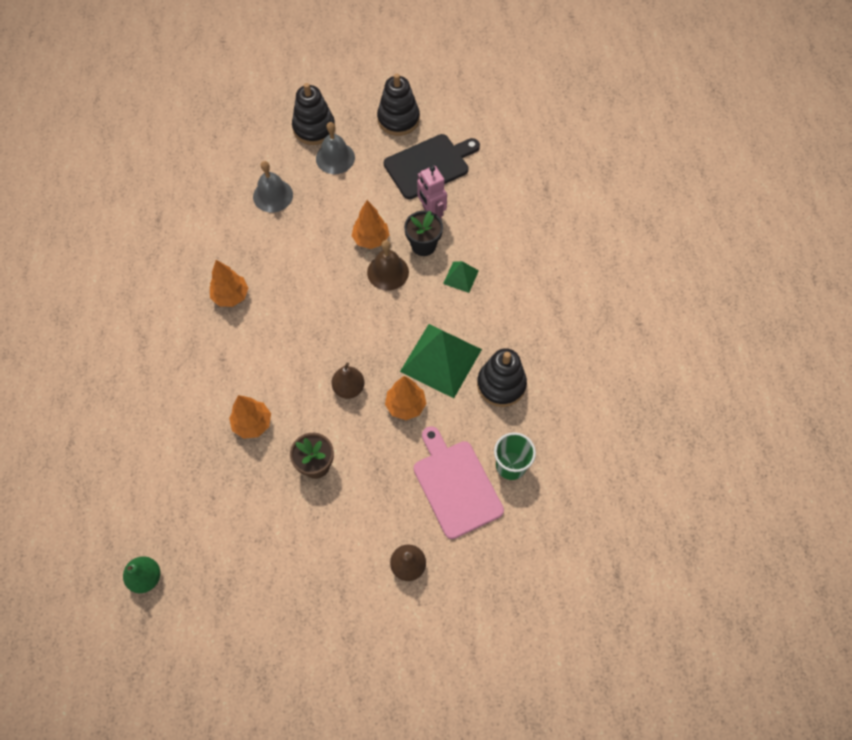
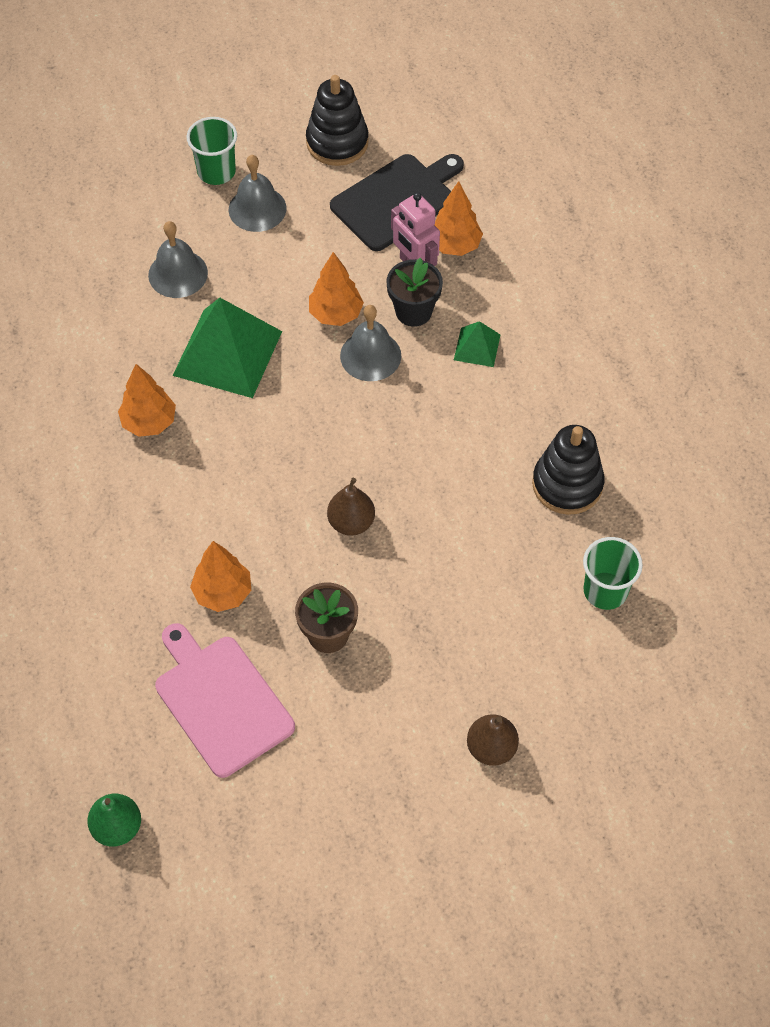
camera: 10 degrees left, 5 degrees down
black stacking toy [292,83,335,145] -> green cup [186,117,237,185]
brown bell [367,240,409,291] -> grey bell [340,305,401,381]
orange tree [385,376,427,420] -> orange tree moved to [434,181,483,256]
green pyramid [400,324,482,398] -> green pyramid moved to [173,297,282,398]
pink cutting board [414,426,504,539] -> pink cutting board moved to [155,623,295,778]

